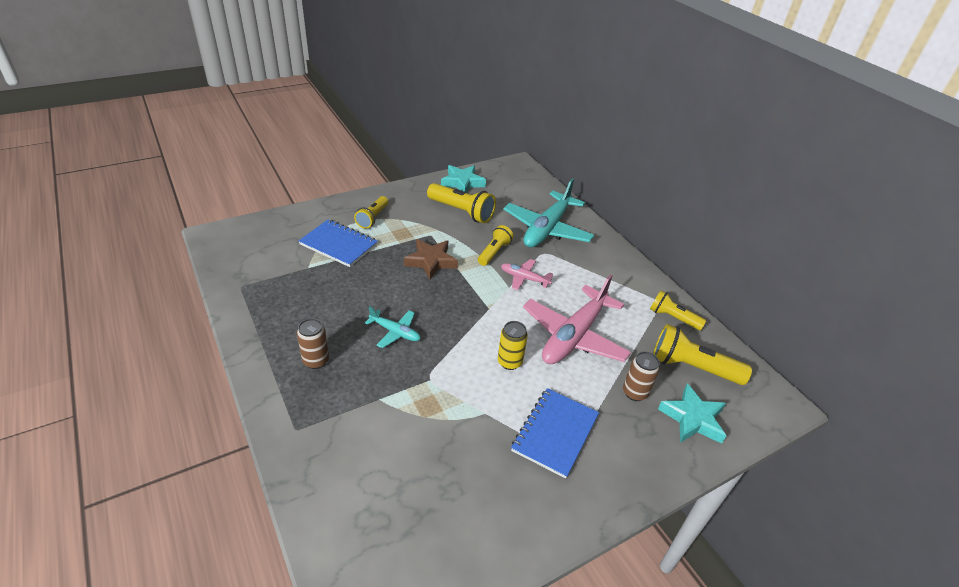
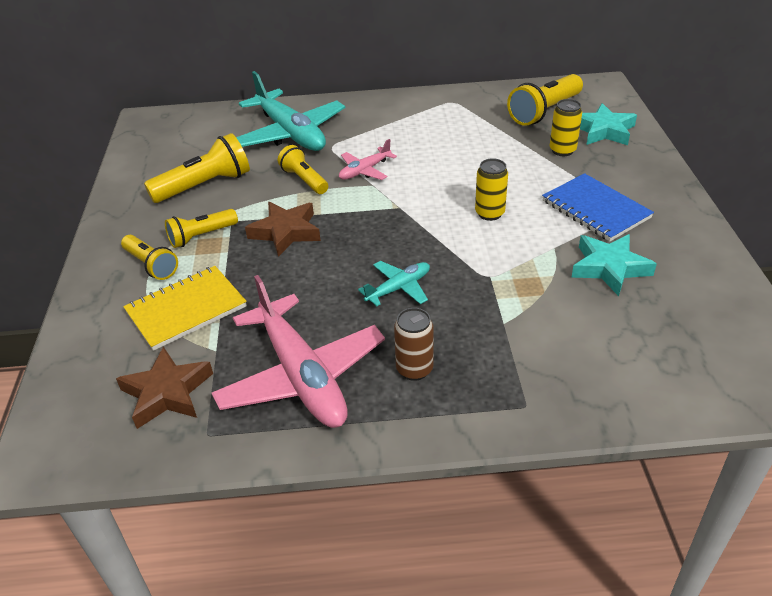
camera: 60 degrees left, 0 degrees up
blue notebook [299,219,378,267] -> yellow notebook [123,266,247,351]
turquoise star [441,165,486,193] -> turquoise star moved to [571,234,657,296]
pink plane [523,275,631,364] -> pink plane moved to [212,275,385,428]
brown can [623,351,660,401] -> yellow can [550,99,582,156]
yellow flashlight [650,291,706,331] -> yellow flashlight moved to [165,209,238,248]
none -> brown star [116,346,213,429]

